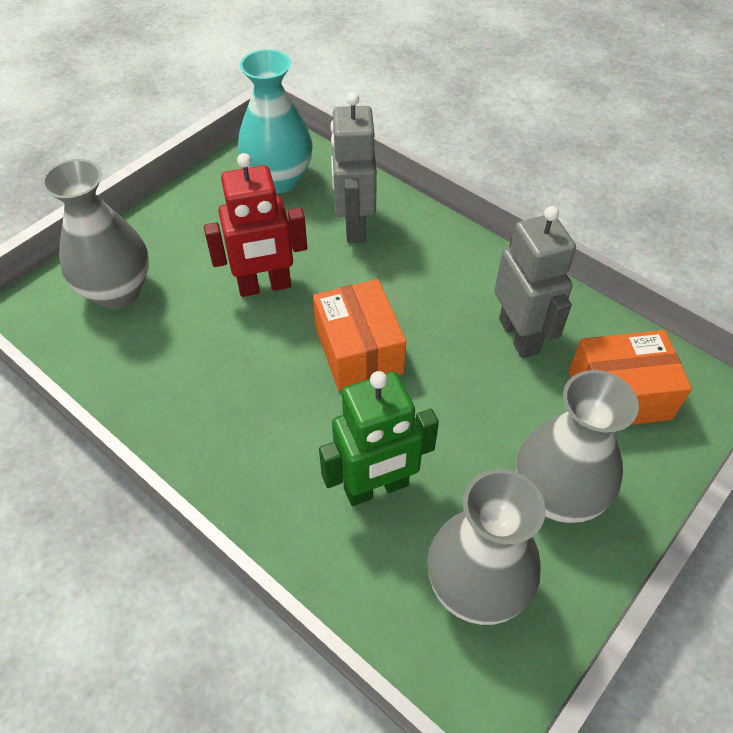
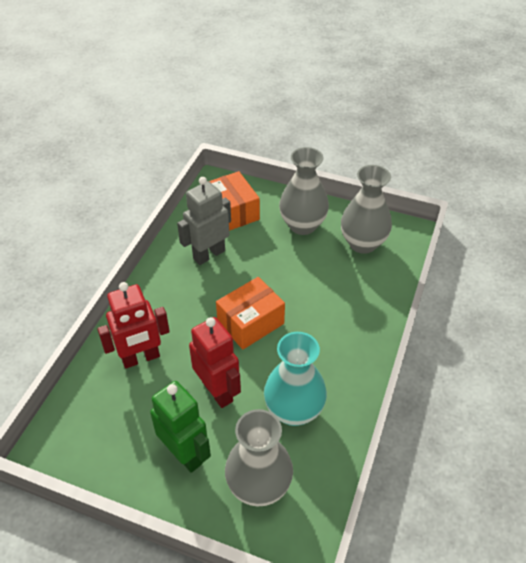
camera: 110 degrees left, 5 degrees down
turquoise vase [238,49,313,193] -> turquoise vase moved to [264,332,327,426]
green robot [319,371,439,506] -> green robot moved to [150,381,211,473]
grey robot [330,92,377,243] -> red robot [97,282,170,369]

